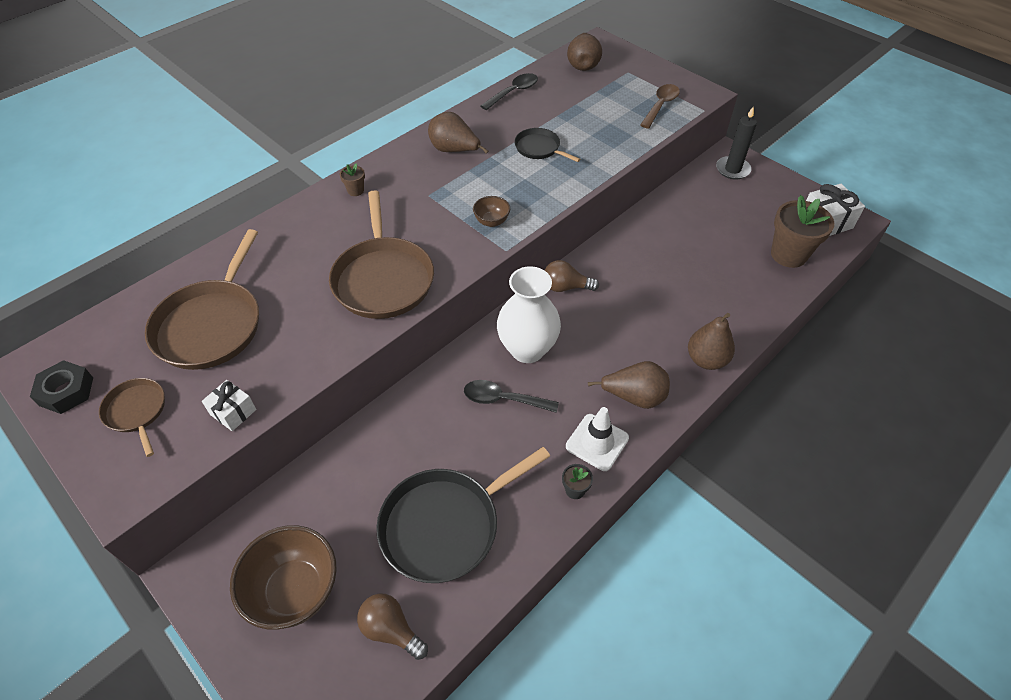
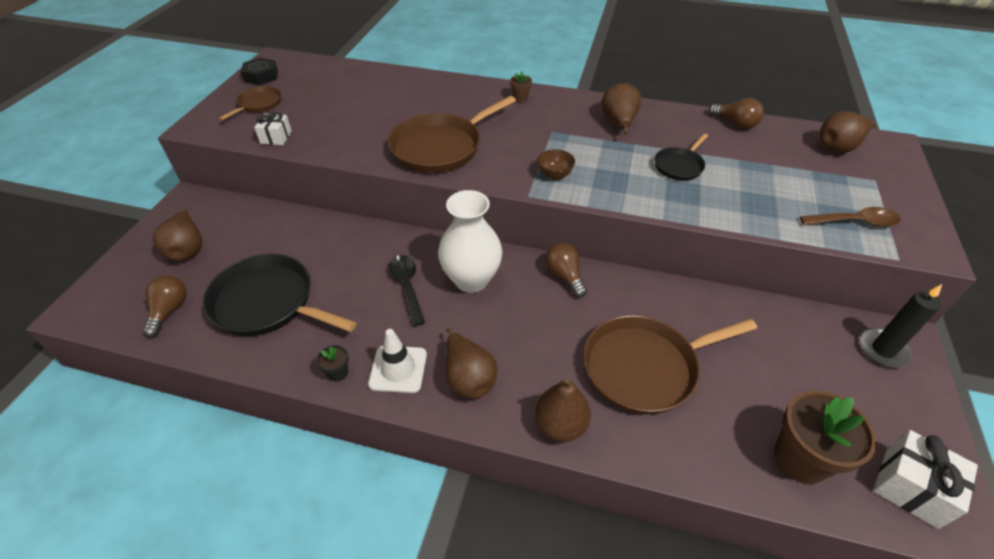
camera: 60 degrees right, 5 degrees down
brown pan [145,229,259,370] -> brown pan moved to [584,315,757,415]
brown bowl [230,525,337,629] -> brown pear [153,209,202,261]
black spoon [480,73,538,110] -> brown light bulb [709,98,764,129]
black pan [514,128,580,162] -> black pan turned 150 degrees counterclockwise [654,133,708,181]

